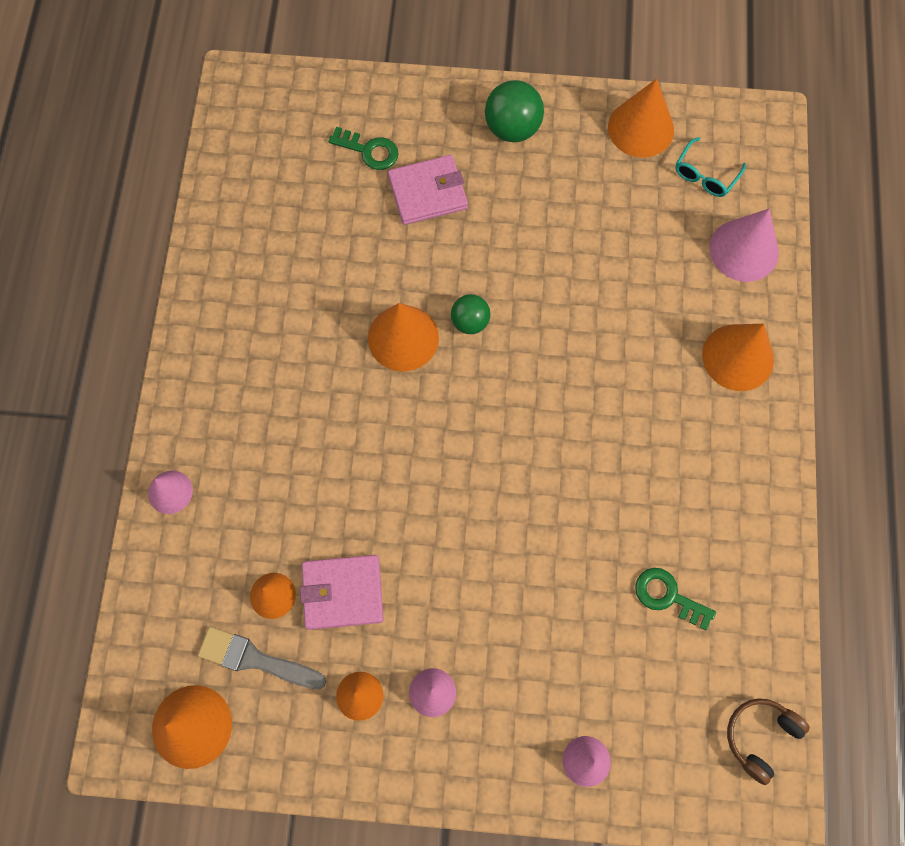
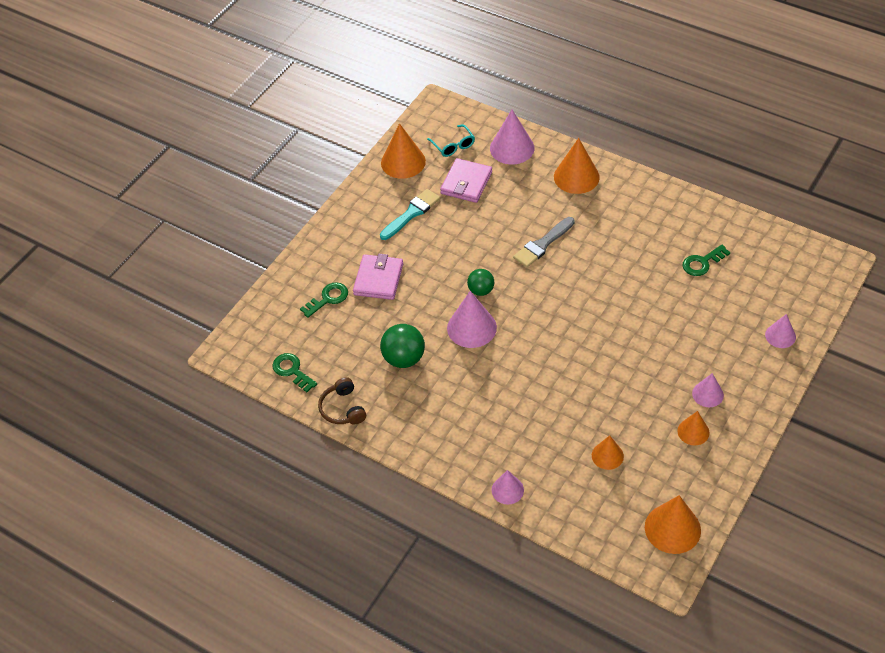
camera: 60 degrees left, 20 degrees down
grey brush [198,627,326,689] -> grey brush moved to [513,217,575,267]
pink wallet [300,555,384,630] -> pink wallet moved to [440,158,492,203]
orange cone [368,303,439,372] -> pink cone [447,291,497,348]
green ball [485,80,544,142] -> green ball moved to [380,324,425,368]
brown headphones [727,698,810,785] -> brown headphones moved to [318,377,366,424]
none -> green key [272,353,317,392]
none -> turquoise brush [380,189,440,240]

